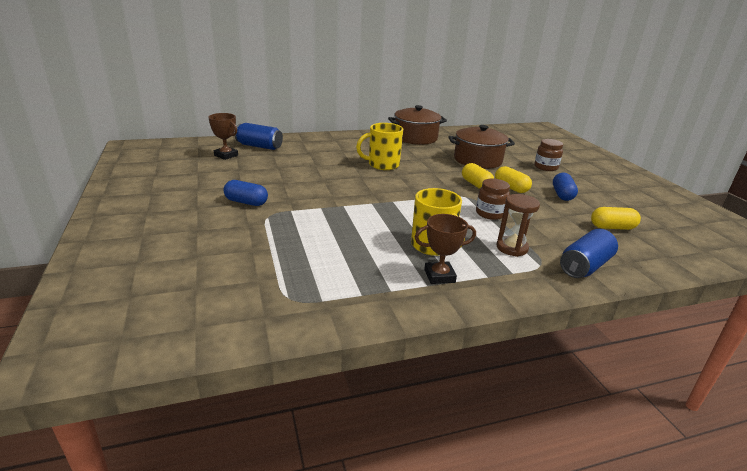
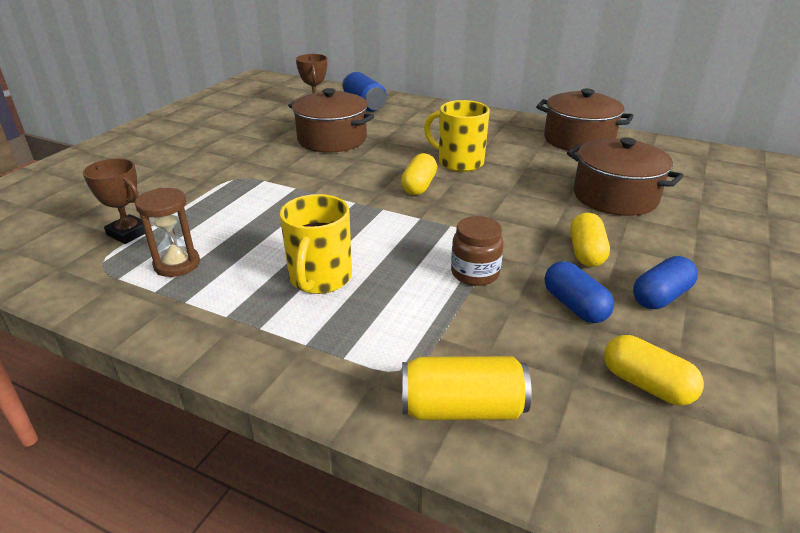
camera: 45 degrees right, 5 degrees up
blue capsule [223,180,268,206] -> blue capsule moved to [545,261,614,323]
brown trophy [415,214,476,284] -> brown trophy moved to [83,158,145,244]
yellow capsule [462,163,494,189] -> yellow capsule moved to [401,153,437,195]
brown hourglass [496,194,540,257] -> brown hourglass moved to [135,188,200,277]
brown jar [534,139,563,171] -> none
blue can [560,229,618,278] -> yellow can [402,356,532,420]
none -> brown pot [288,88,374,153]

